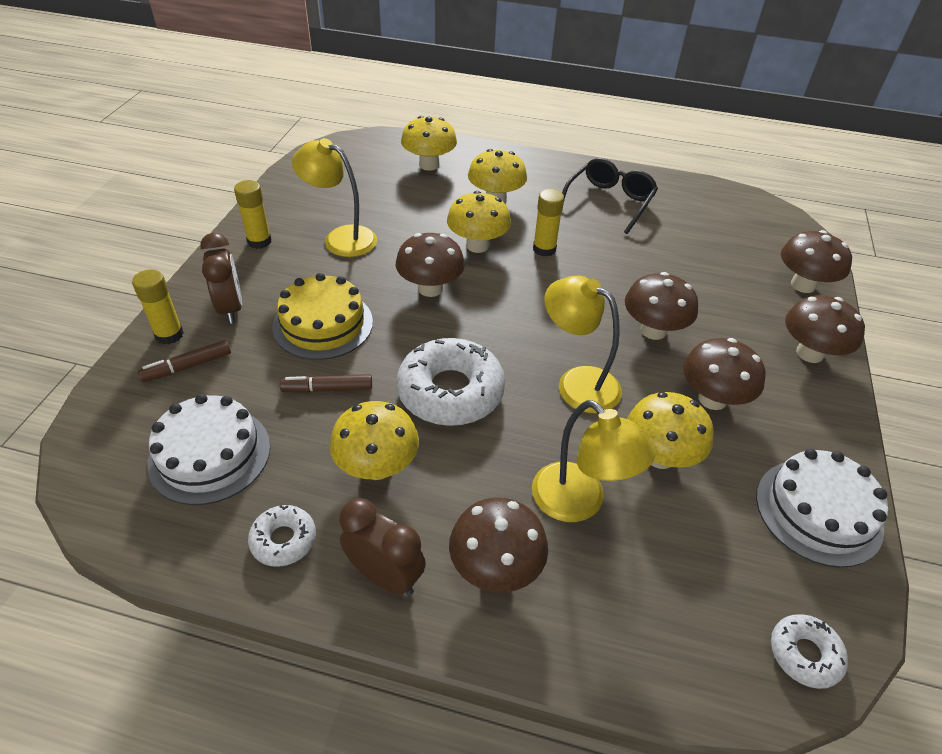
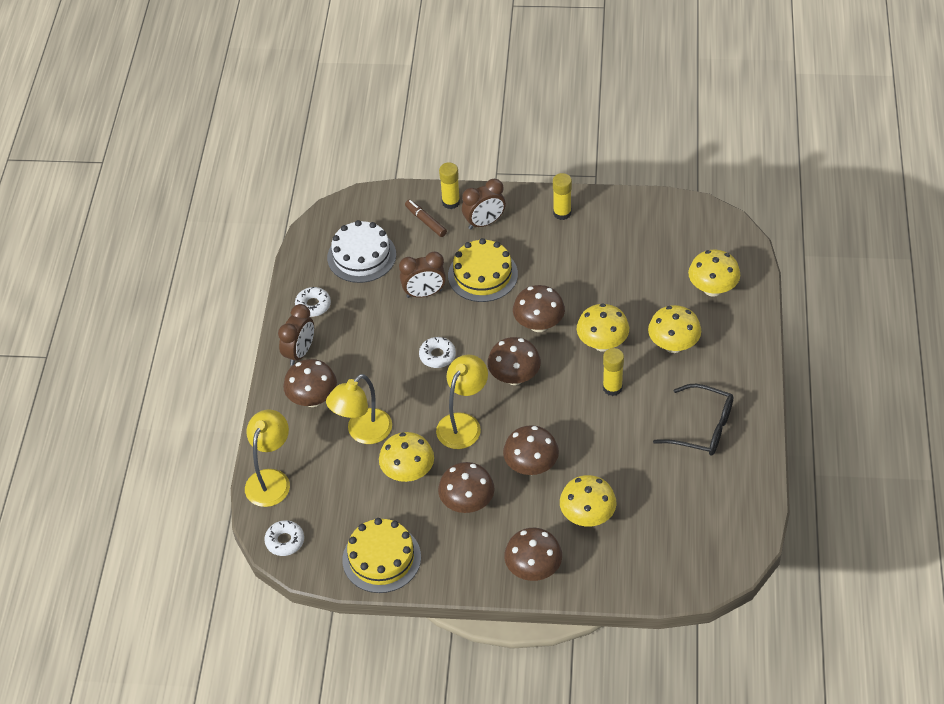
camera: 85 degrees right, 5 degrees up
brown marker [280,374,372,393] -> brown clock [399,252,446,298]
yellow lamp [292,138,377,257] -> yellow lamp moved to [245,409,290,507]
yellow mushroom [330,401,419,480] -> yellow mushroom moved to [560,475,617,527]
white donut [397,338,505,426] -> white donut [419,337,456,368], size x0.51
white cake [756,449,888,568] -> yellow cake [342,518,421,593]
brown mushroom [781,230,852,293] -> brown mushroom moved to [488,337,541,385]

